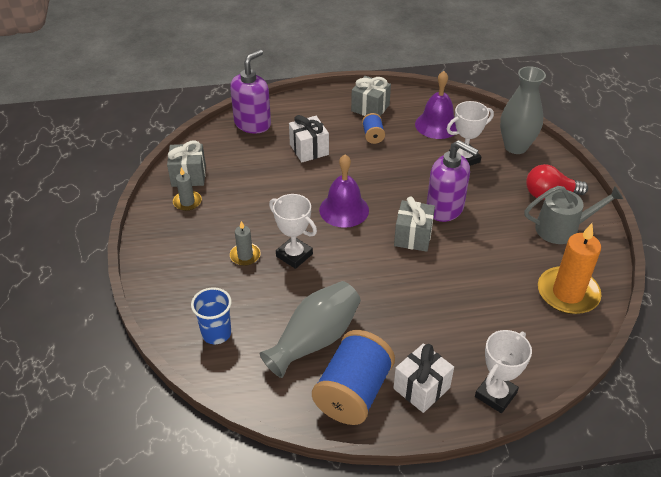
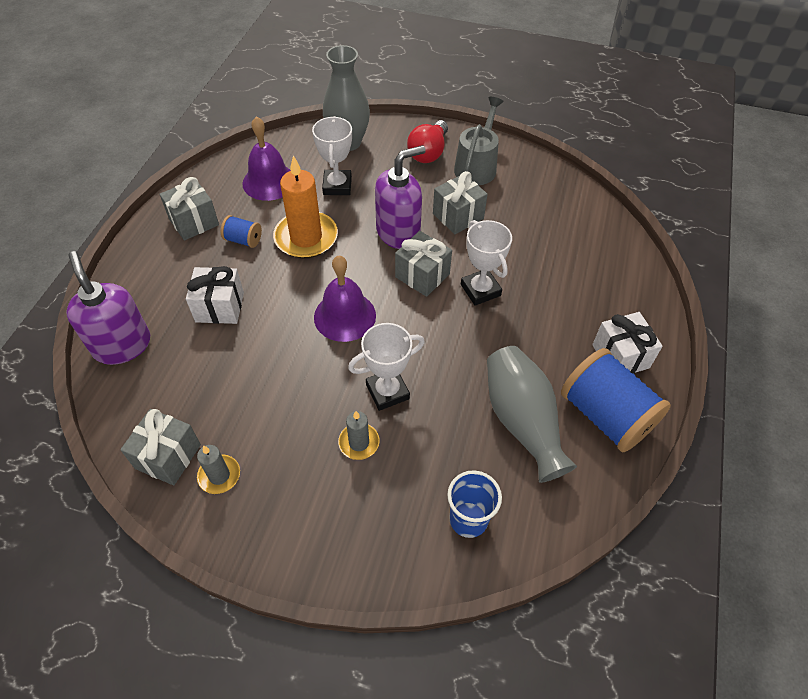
camera: 65 degrees left, 10 degrees up
white trophy [475,330,532,413] -> white trophy moved to [461,220,512,306]
orange candle [538,223,601,314] -> orange candle moved to [273,156,338,258]
none -> grey gift [433,171,488,234]

